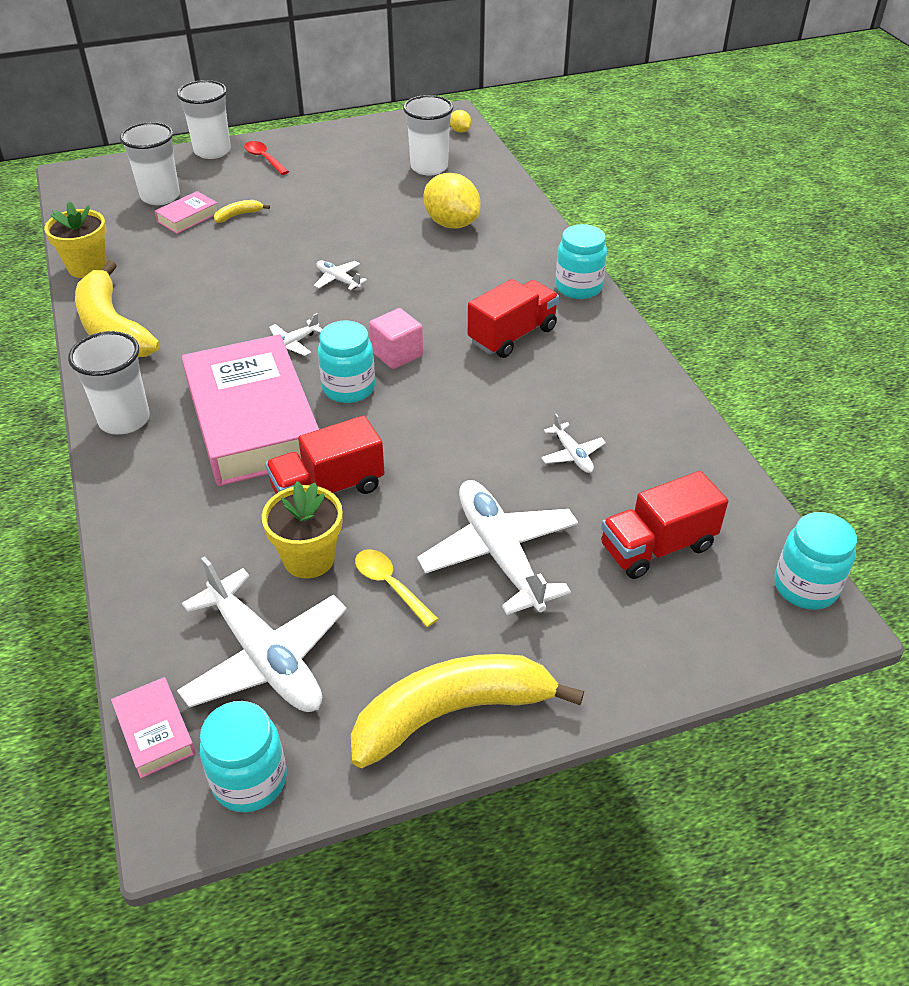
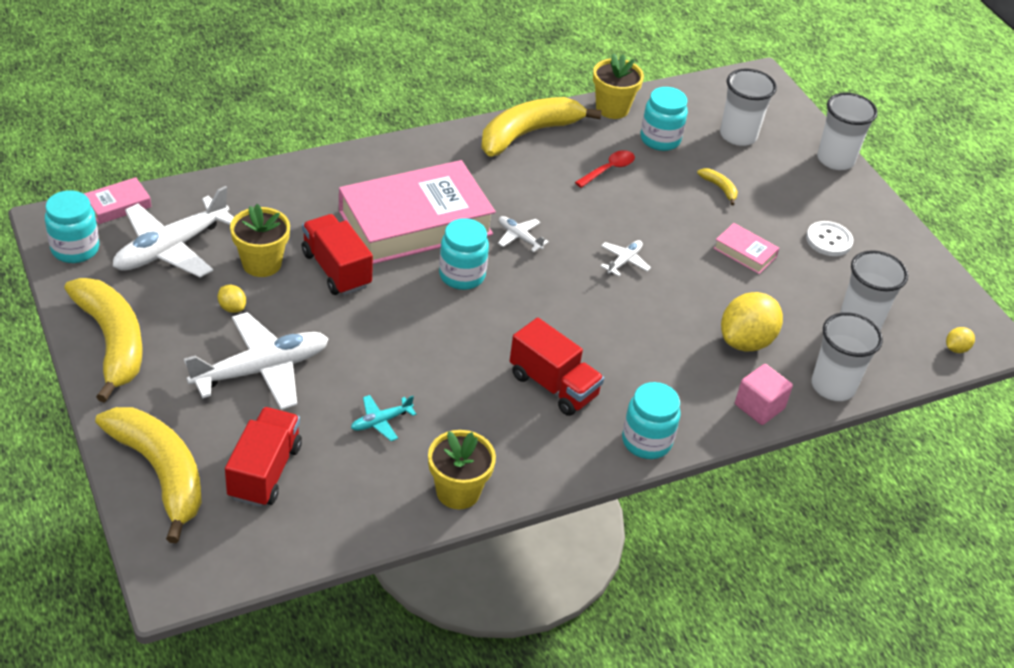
camera: 80 degrees right, 0 degrees up
white cup [68,331,150,435] -> white cup moved to [811,312,883,401]
pink book [155,191,217,234] -> pink book moved to [713,223,779,274]
red spoon [244,141,289,175] -> red spoon moved to [575,150,635,188]
yellow spoon [355,549,438,627] -> yellow lemon [218,285,246,313]
pink cube [369,308,423,369] -> pink cube moved to [735,364,793,425]
white plane [541,414,606,473] -> turquoise plane [351,395,416,441]
red truck [601,471,728,579] -> red truck turned 45 degrees clockwise [225,407,302,507]
turquoise jar [774,512,857,610] -> turquoise jar moved to [640,87,688,151]
none -> yellow banana [95,407,202,543]
none -> yellow flower pot [428,430,496,509]
none -> white button [806,221,853,256]

